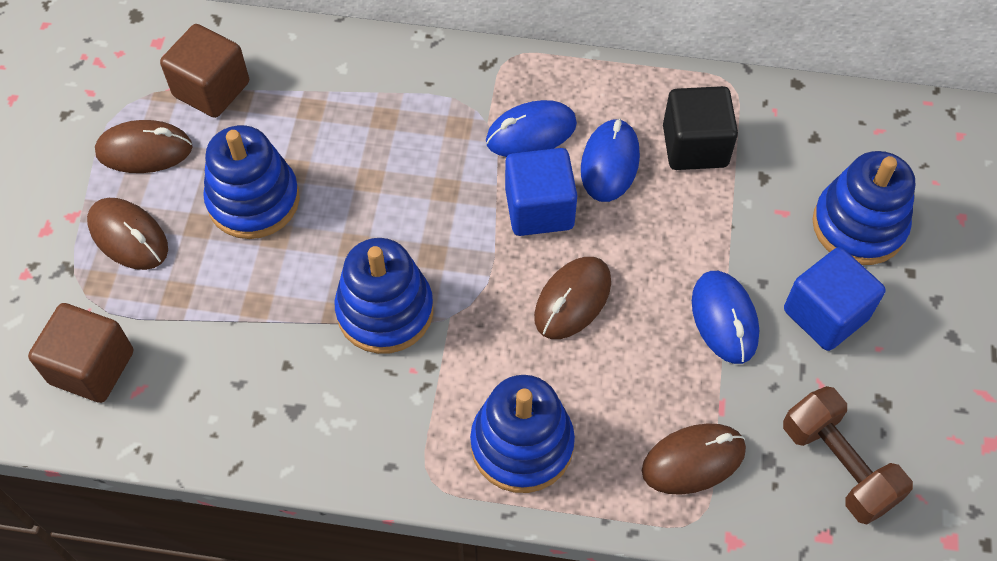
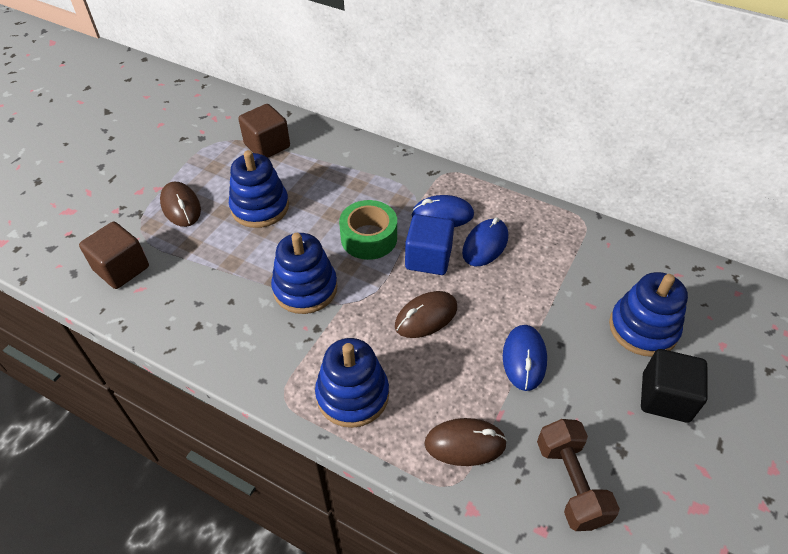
camera: 20 degrees right, 10 degrees down
brown mouse [95,120,193,173] -> none
black cube [663,86,738,170] -> black cube moved to [641,349,708,423]
blue cube [784,247,886,351] -> none
none -> green tape [339,200,397,260]

